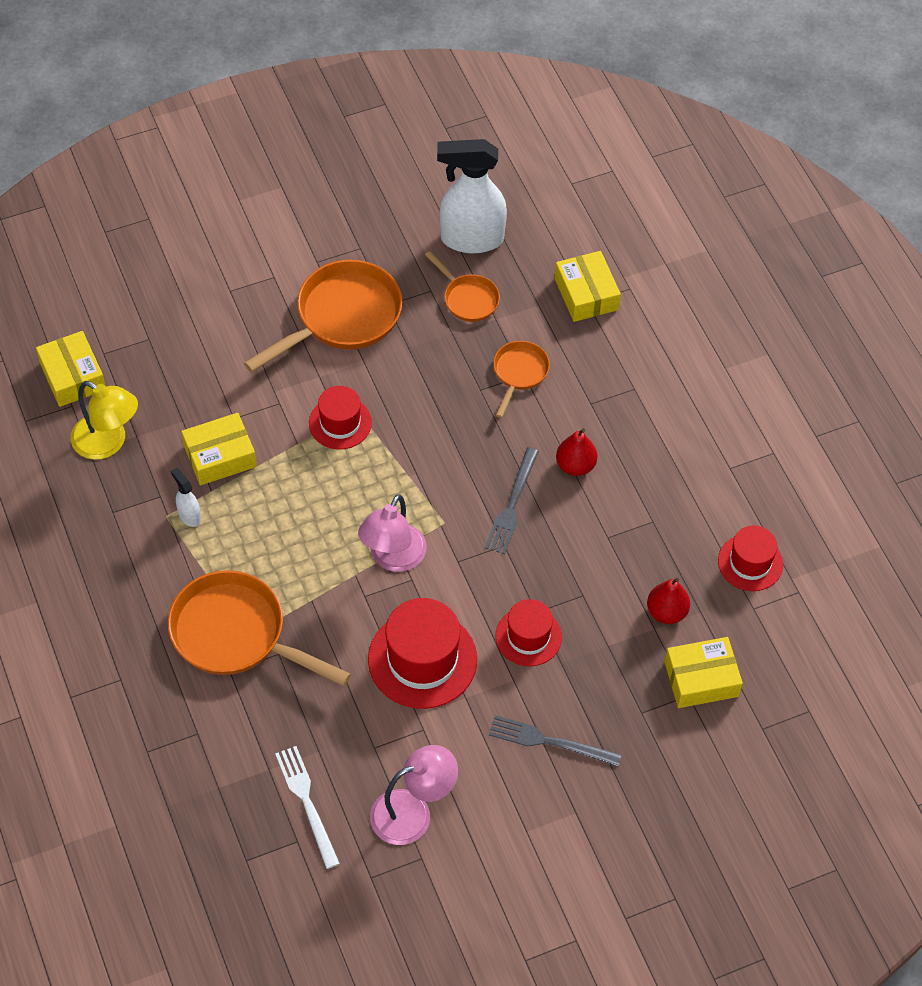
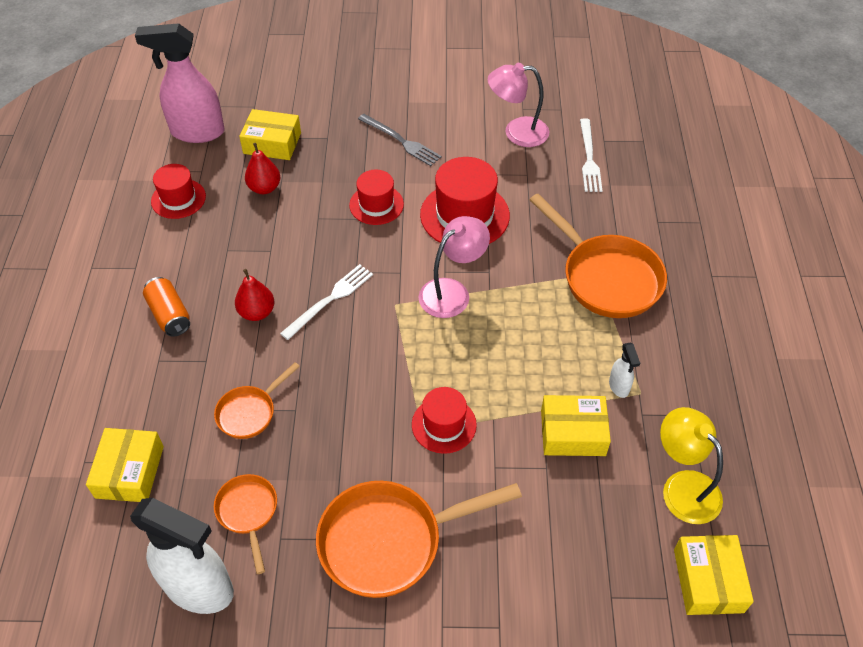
camera: 155 degrees left, 5 degrees down
grey fork [485,447,539,554] -> white fork [280,264,373,340]
none -> pink spray bottle [135,23,224,143]
none -> orange can [143,277,190,337]

